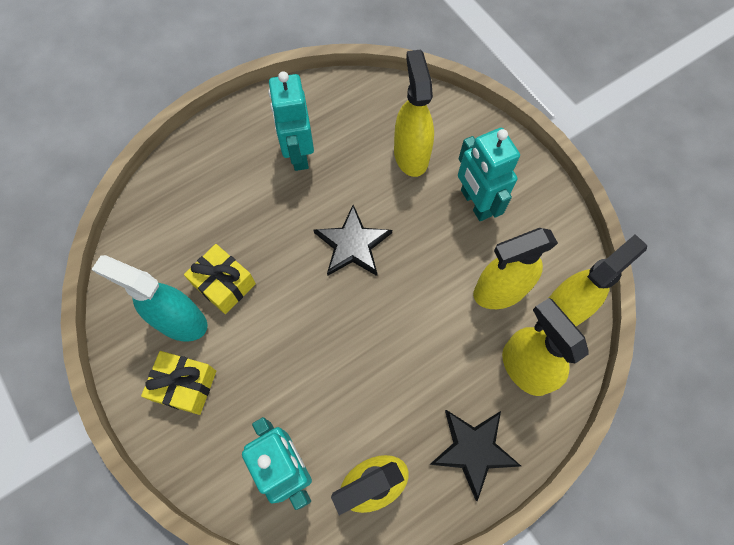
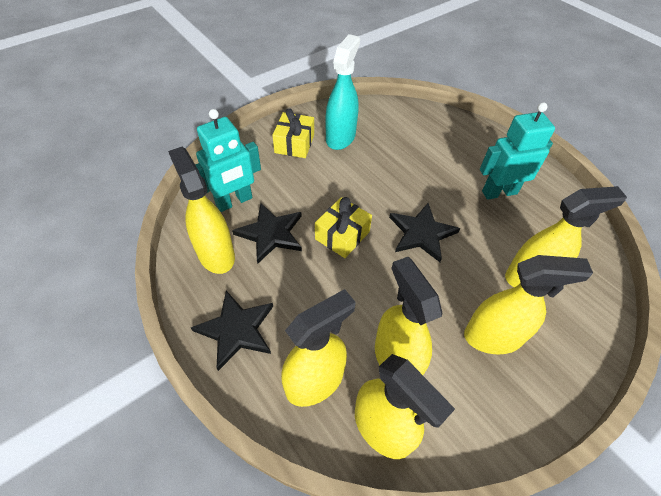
camera: 85 degrees right, 15 degrees down
yellow gift [184,244,256,314] -> yellow gift moved to [315,197,372,258]
turquoise robot [458,128,520,221] -> yellow spray bottle [464,255,593,355]
none -> black star [232,203,302,264]

